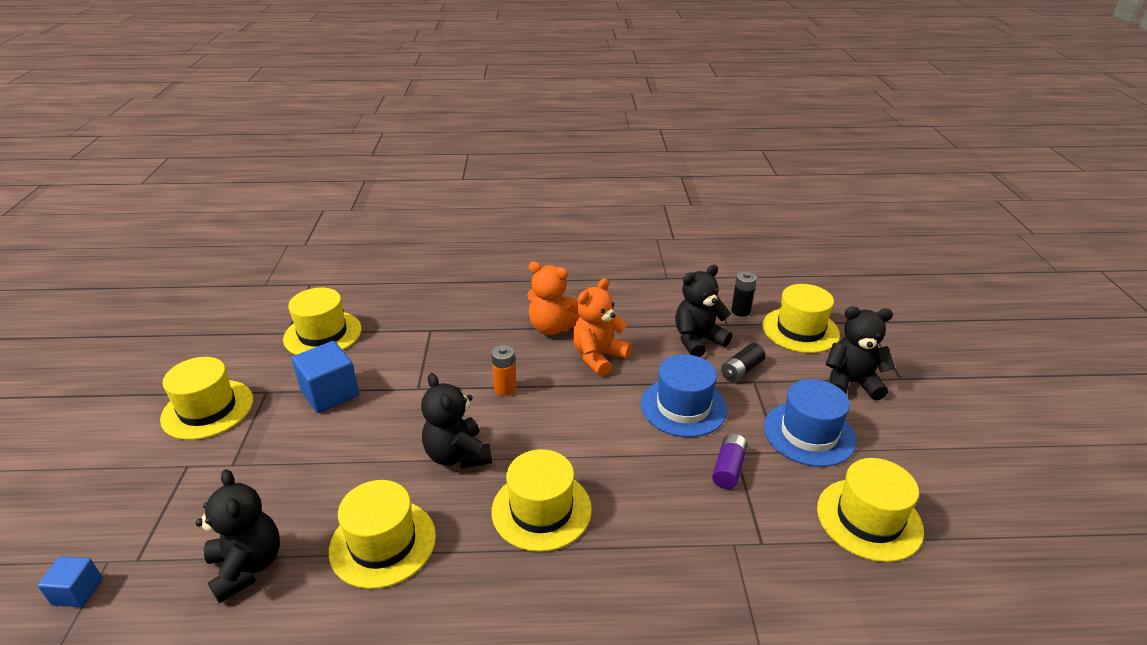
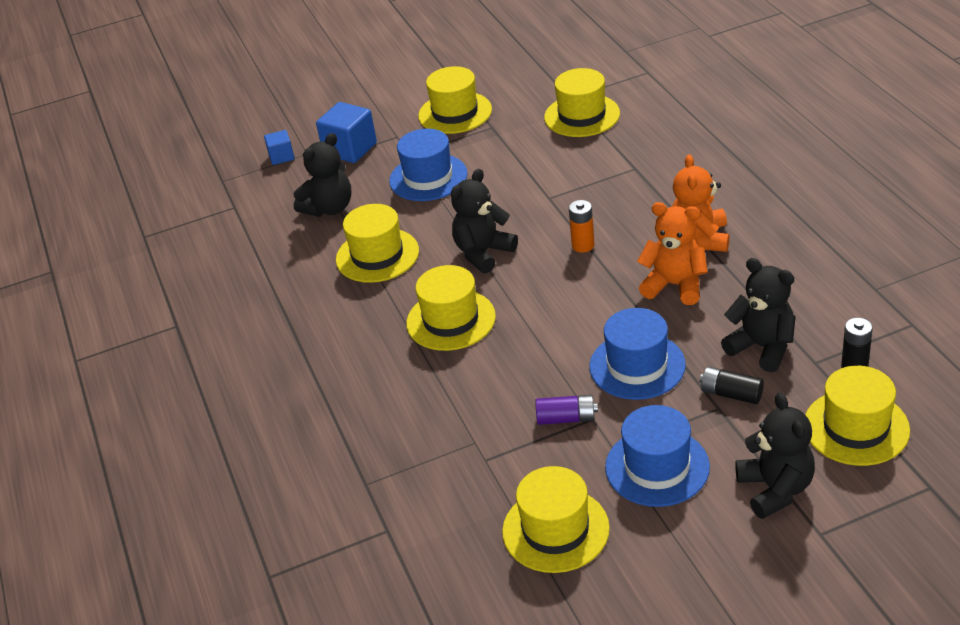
camera: 75 degrees right, 5 degrees up
blue cube [292,341,359,413] -> blue cube moved to [316,102,377,163]
none -> blue hat [389,129,468,201]

